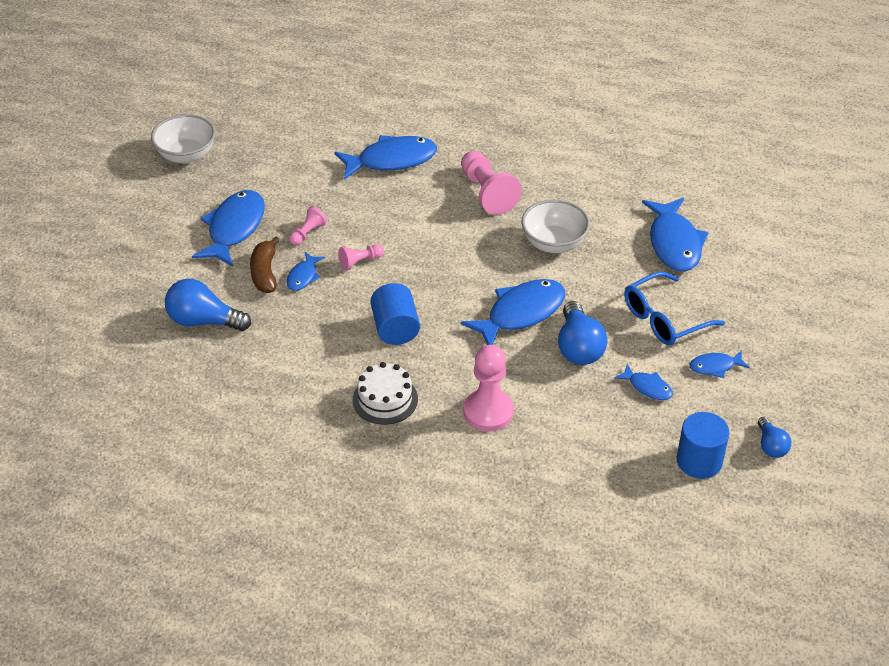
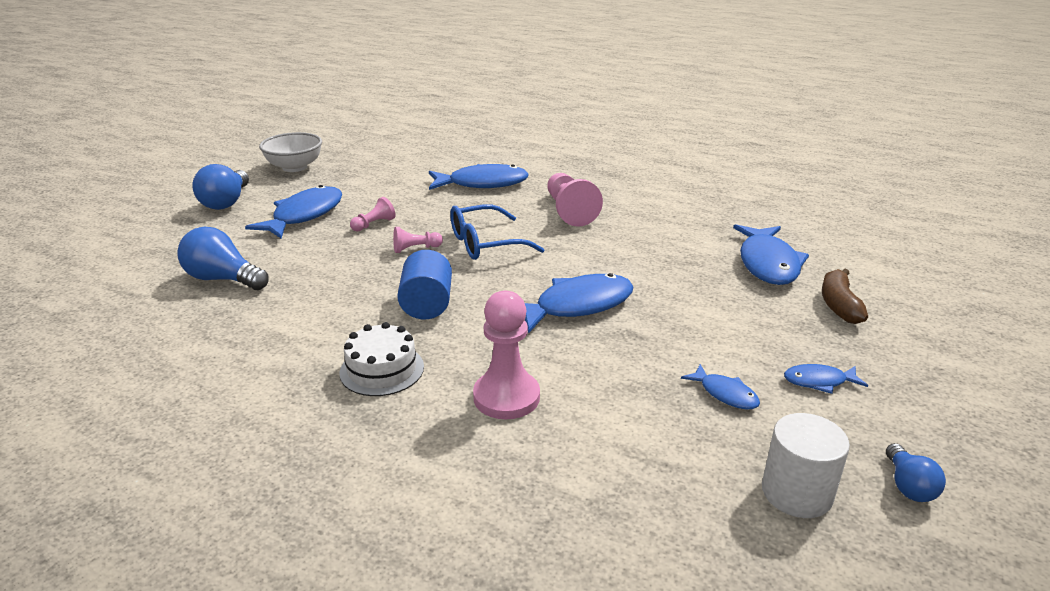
camera: 10 degrees right, 15 degrees down
brown banana [250,236,280,293] -> brown banana moved to [822,269,868,324]
blue fish [286,252,325,291] -> none
white bowl [521,199,590,253] -> none
blue light bulb [558,301,608,365] -> blue light bulb moved to [192,164,249,210]
blue glasses [624,272,725,345] -> blue glasses moved to [450,204,545,260]
blue cylinder [677,412,730,479] -> white cylinder [762,413,850,518]

